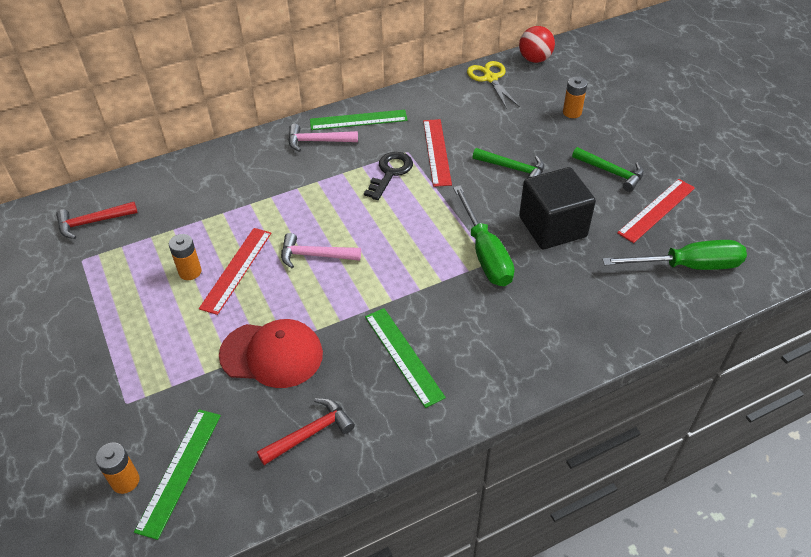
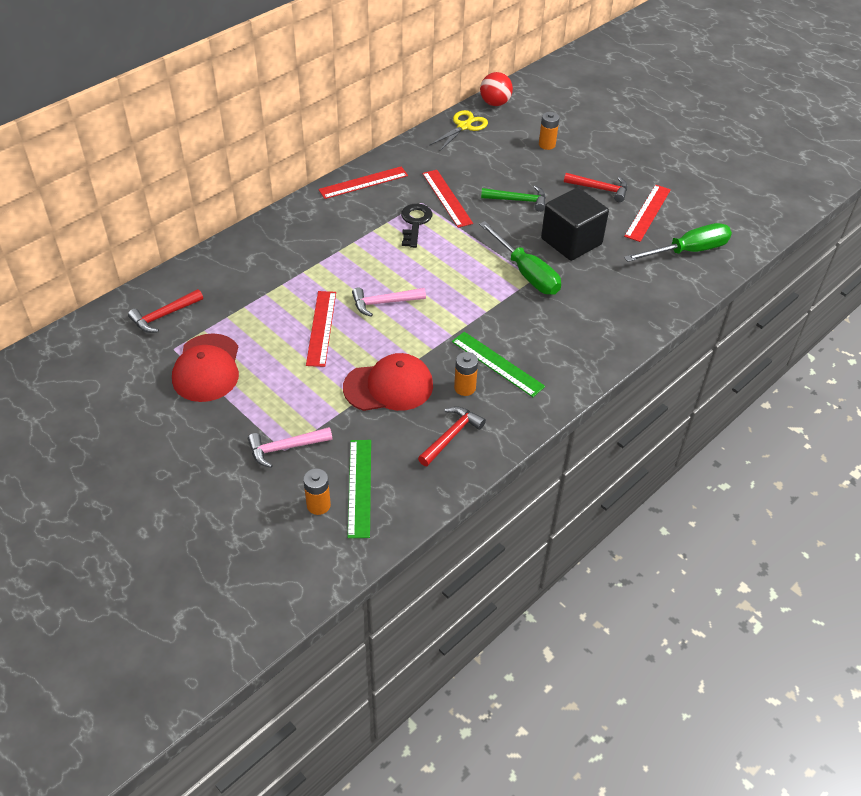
camera: 20 degrees left, 0 degrees up
orange battery [169,234,202,280] -> orange battery moved to [454,352,478,396]
pink hammer [288,124,358,152] -> pink hammer moved to [248,427,332,468]
green ruler [310,110,408,130] -> red ruler [318,166,408,199]
yellow scissors [467,61,520,109] -> yellow scissors turned 75 degrees clockwise [429,110,488,151]
green hammer [572,147,644,192] -> red hammer [564,173,627,202]
none -> red cap [172,333,239,402]

